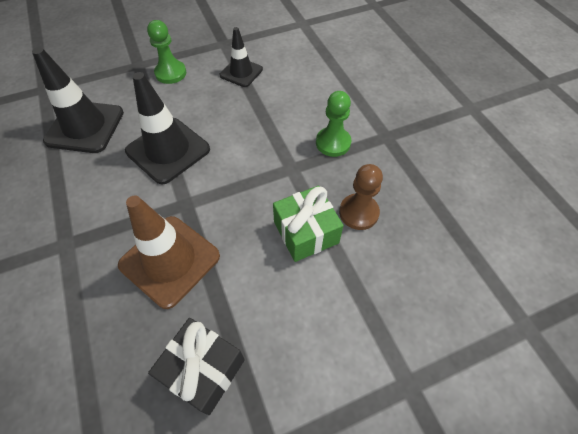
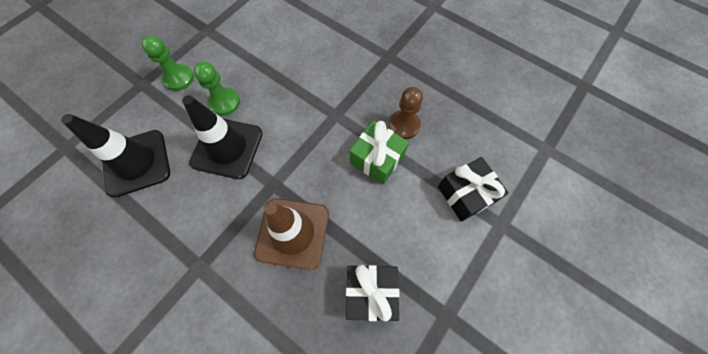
camera: 30 degrees left, 10 degrees up
black traffic cone [220,27,263,87] -> none
green pawn [316,91,351,157] -> green pawn moved to [194,62,240,116]
none -> black gift [438,157,509,222]

